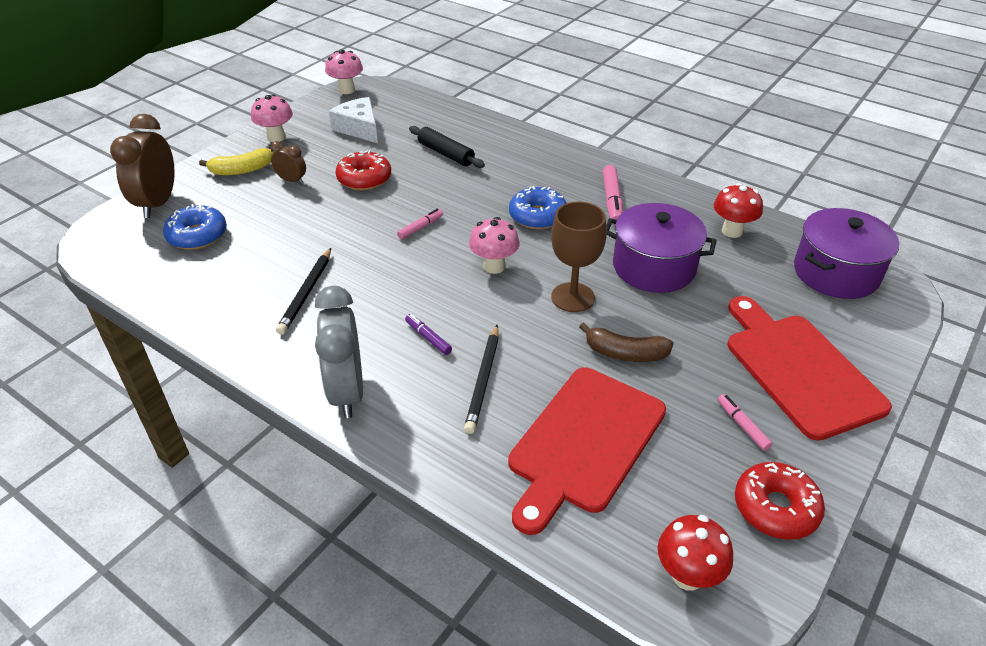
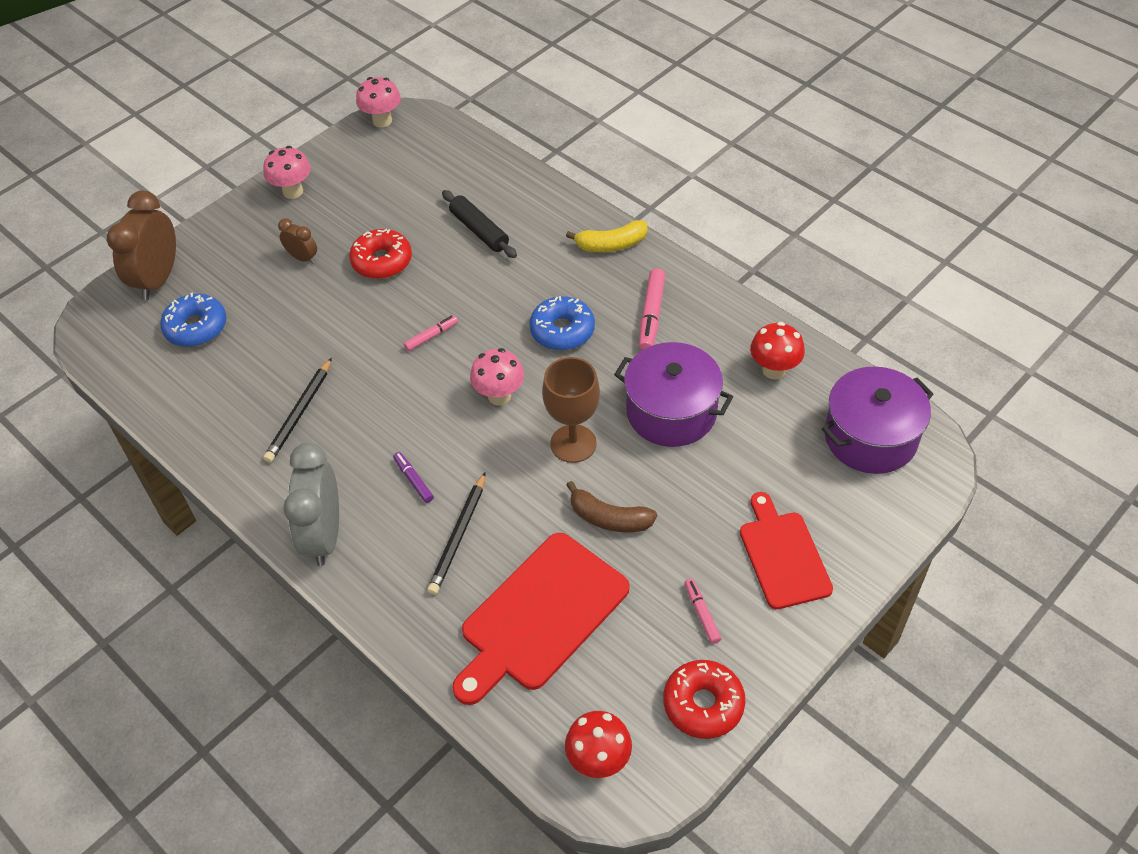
camera: 10 degrees right, 10 degrees up
yellow banana [199,148,273,175] -> yellow banana moved to [566,220,648,252]
white cheese [329,97,378,143] -> none
red cutting board [727,296,892,441] -> red cutting board [740,492,833,609], size x0.66

